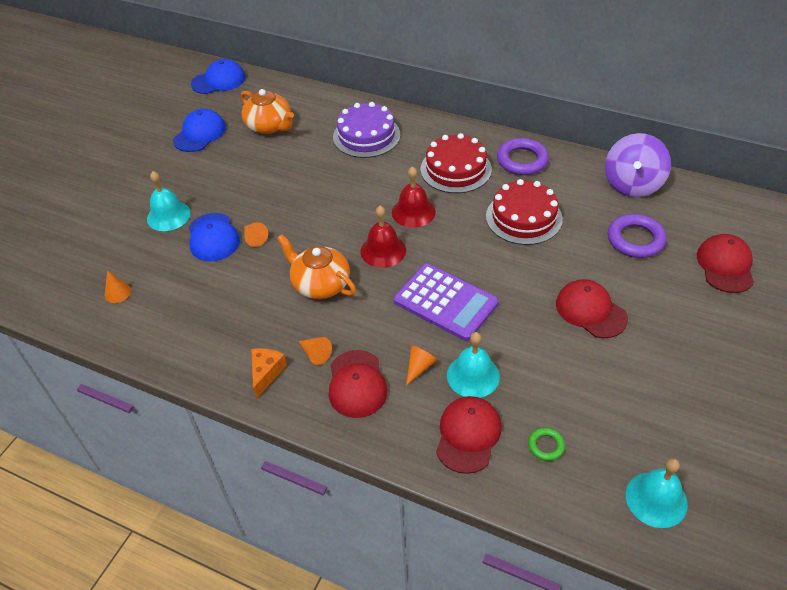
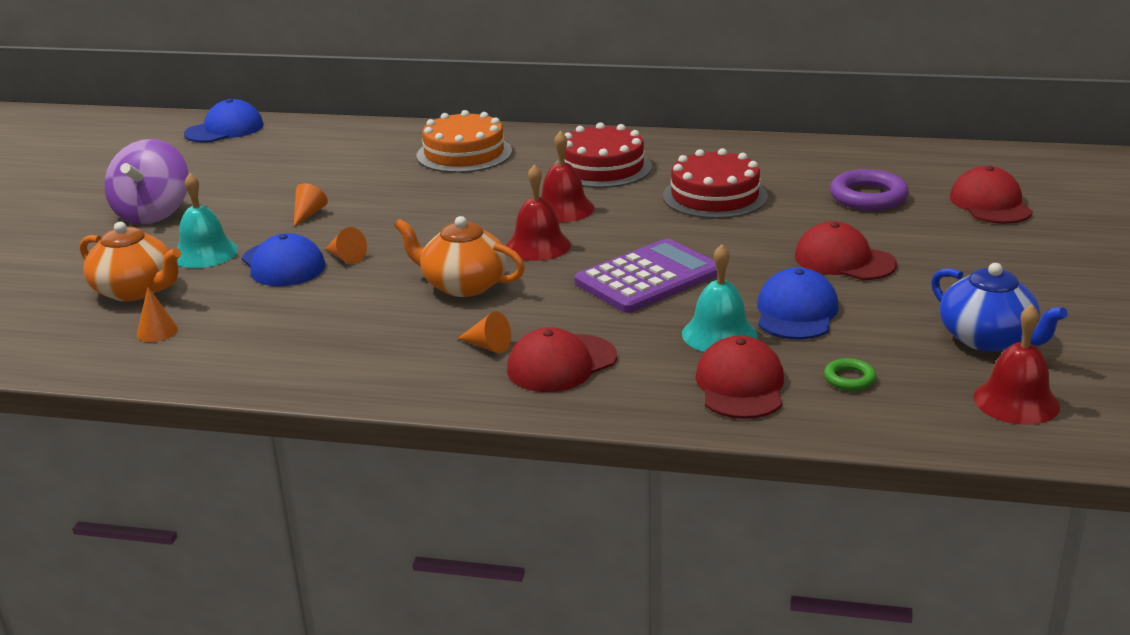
camera: 15 degrees left, 20 degrees down
blue cap [173,109,226,152] -> blue cap moved to [757,267,839,340]
orange teapot [241,89,294,134] -> orange teapot moved to [80,222,181,301]
orange cheese [251,348,287,399] -> none
red cap [329,350,388,418] -> red cap turned 75 degrees clockwise [507,327,617,392]
purple cake [333,102,400,158] -> orange cake [416,110,512,173]
purple calculator [394,263,499,341] -> purple calculator turned 60 degrees counterclockwise [575,238,717,313]
orange cone [406,346,437,385] -> orange cone moved to [294,183,328,226]
purple ring [497,138,549,175] -> none
purple spinning top [605,133,671,197] -> purple spinning top moved to [104,139,189,224]
turquoise bell [626,458,688,528] -> red bell [973,304,1060,425]
none -> blue teapot [931,263,1068,352]

